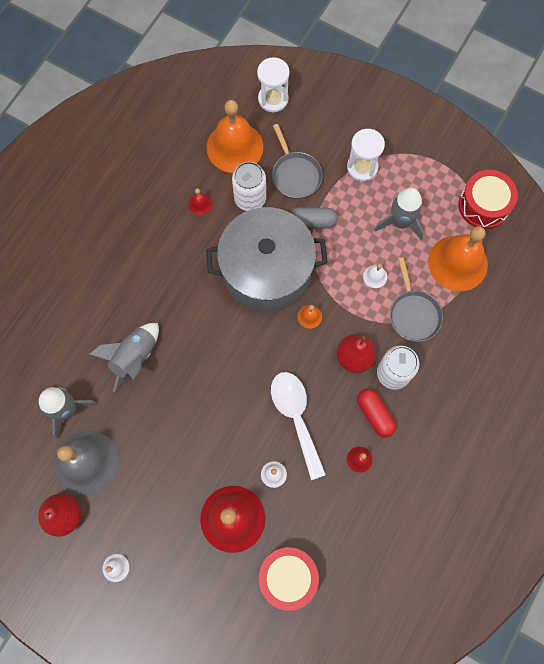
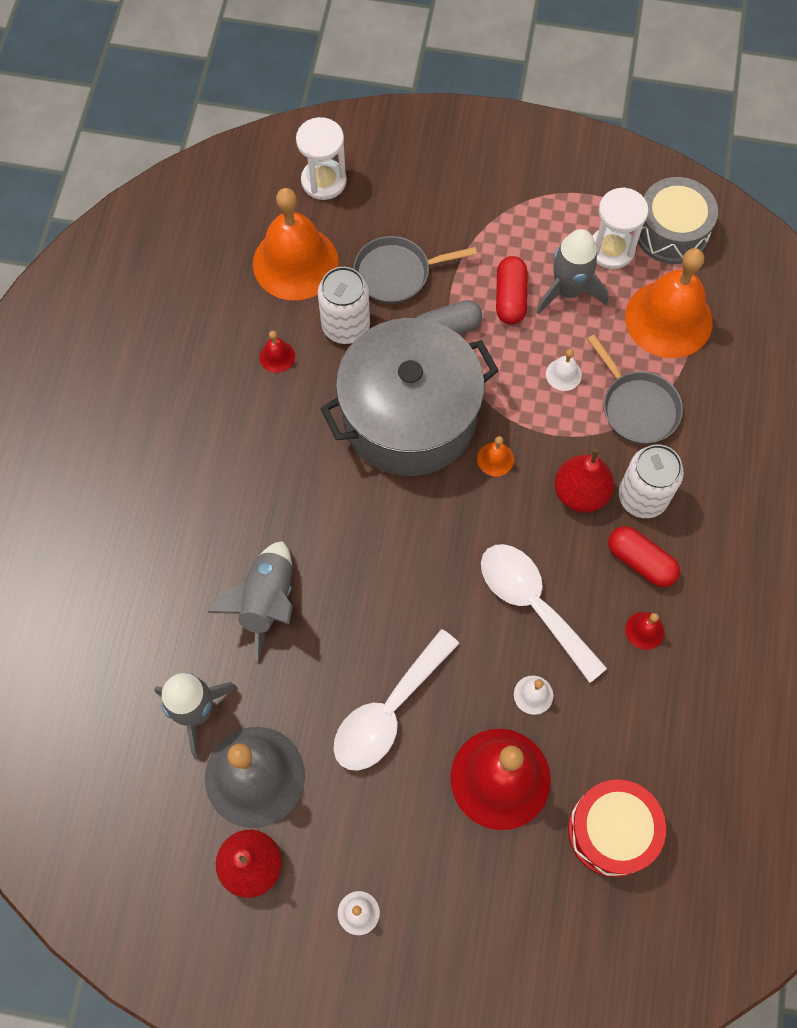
camera: 20 degrees left, 5 degrees down
grey pan [272,124,323,199] -> grey pan turned 120 degrees clockwise [353,236,477,304]
white hourglass [347,129,385,181] -> white hourglass moved to [592,187,649,269]
red drum [458,170,518,229] -> grey drum [638,177,718,264]
none -> white spoon [333,629,459,771]
none -> red capsule [496,256,528,325]

